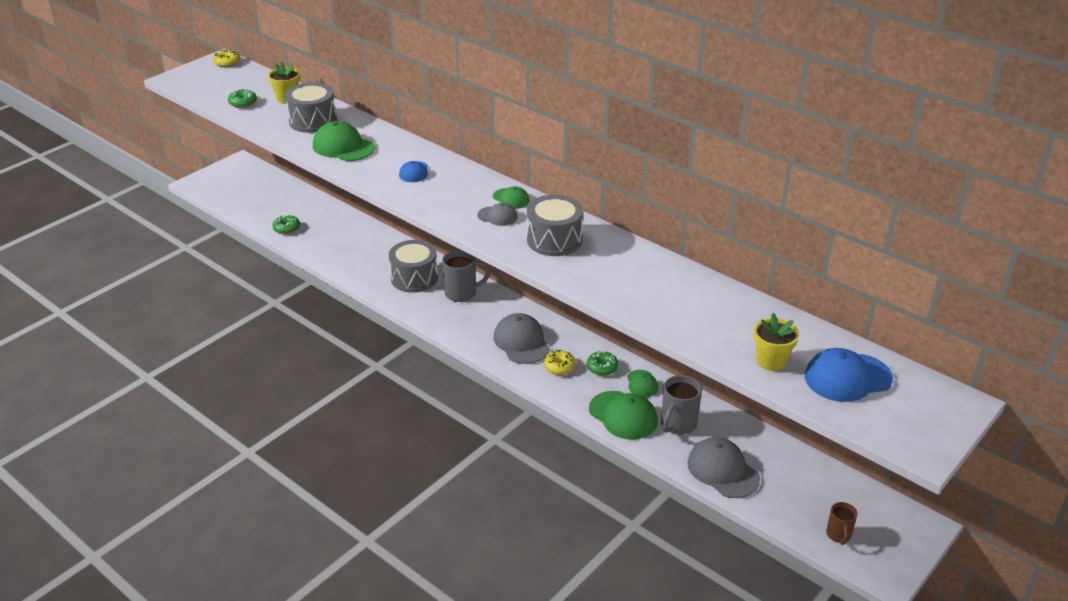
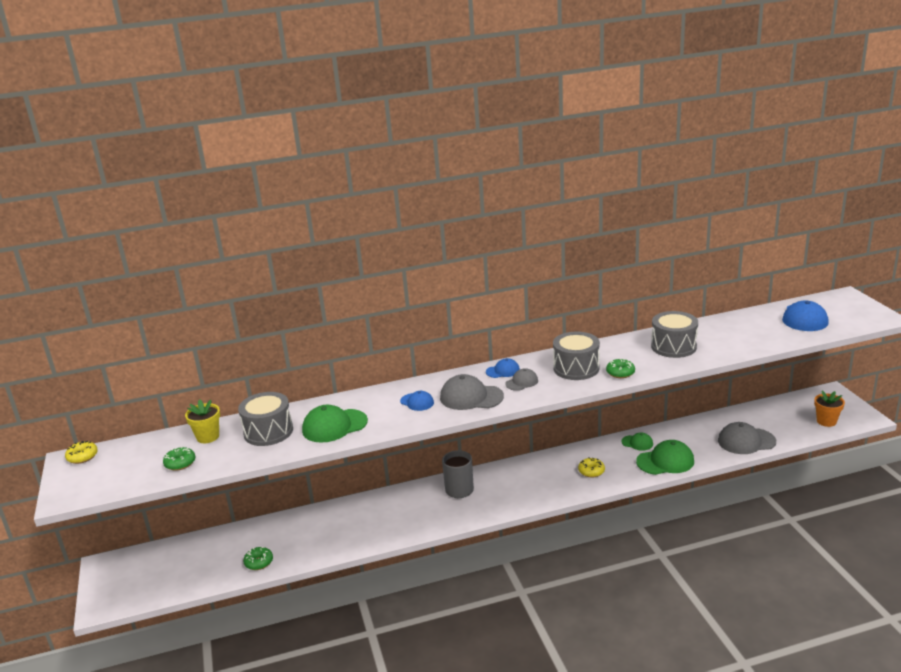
camera: 55 degrees left, 10 degrees down
grey drum [389,240,438,293] -> grey drum moved to [651,311,698,358]
green cap [493,186,530,209] -> blue cap [486,358,520,378]
grey cap [494,313,550,364] -> grey cap moved to [440,374,504,410]
green donut [587,350,619,376] -> green donut moved to [606,358,635,378]
grey mug [661,375,702,435] -> none
yellow flower pot [754,313,799,371] -> none
brown mug [826,502,857,545] -> orange flower pot [814,391,845,427]

